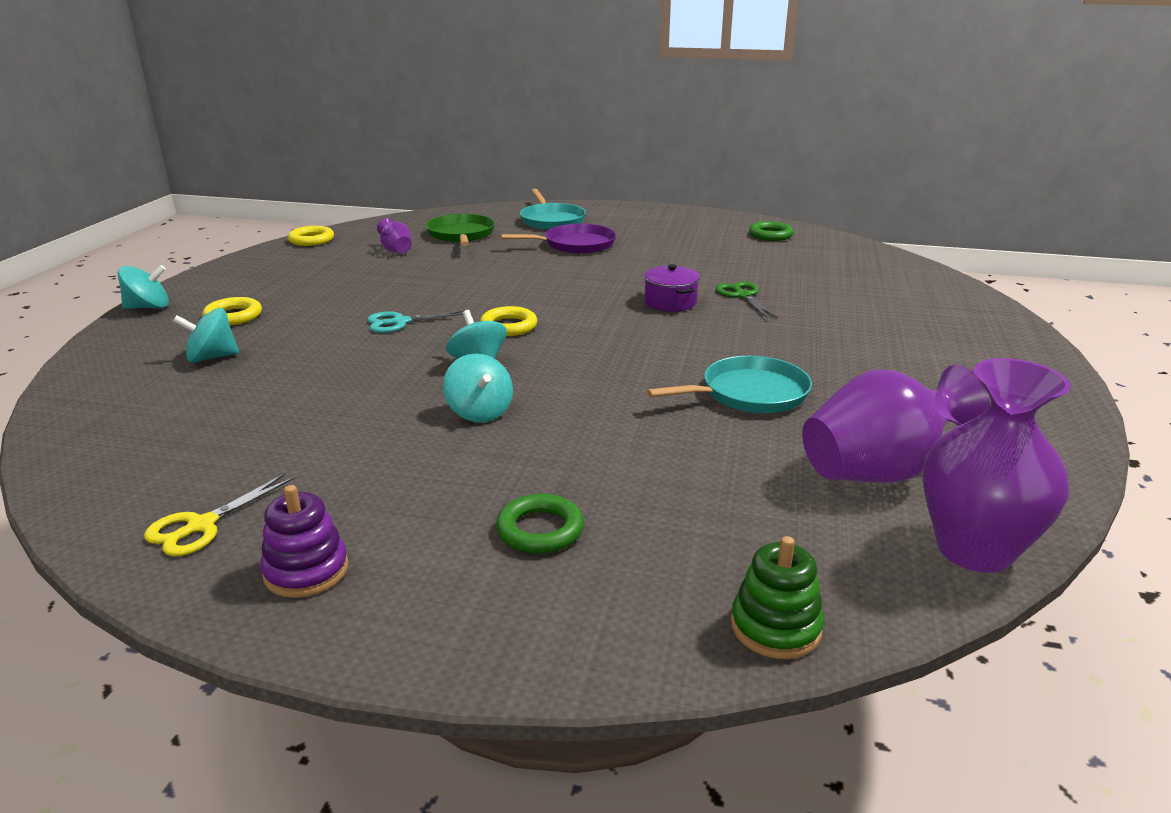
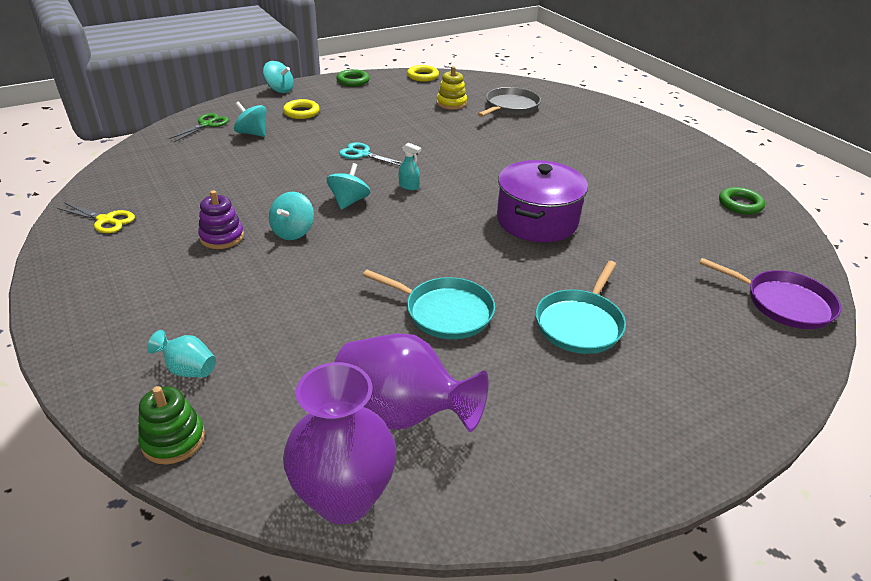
camera: 45 degrees right, 10 degrees up
yellow scissors [144,473,295,556] -> yellow scissors turned 150 degrees counterclockwise [57,203,135,233]
purple stacking toy [260,485,349,598] -> purple stacking toy moved to [198,190,244,249]
purple vase [377,218,412,253] -> yellow stacking toy [436,66,467,110]
green pan [425,214,495,246] -> grey pan [478,87,541,117]
yellow ring [480,306,537,336] -> turquoise spray bottle [399,143,421,190]
green ring [496,494,584,554] -> green ring moved to [336,69,369,86]
purple pan [501,224,616,254] -> purple pan moved to [699,258,841,329]
turquoise pan [520,189,586,230] -> turquoise pan moved to [535,261,626,354]
purple pot [644,264,700,312] -> purple pot [497,160,588,242], size x1.83
green scissors [716,281,778,318] -> green scissors moved to [168,113,229,142]
none -> turquoise vase [147,330,216,378]

